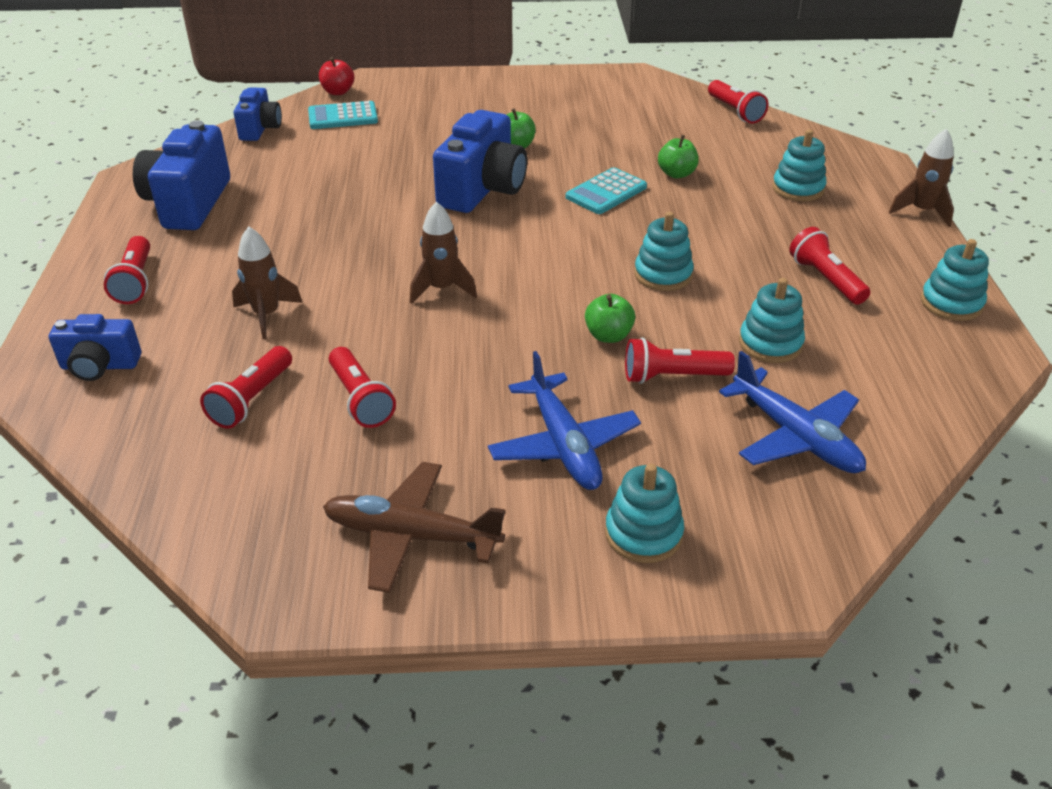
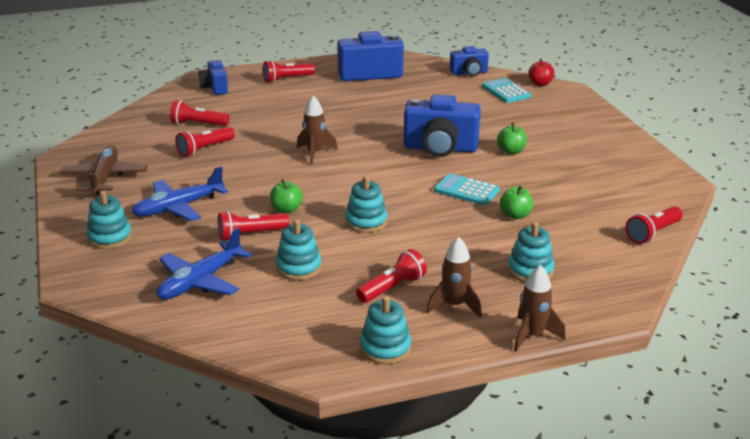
camera: 75 degrees right, 10 degrees down
brown rocket [232,226,303,339] -> brown rocket moved to [427,237,482,318]
red flashlight [625,337,735,384] -> red flashlight turned 90 degrees counterclockwise [218,211,289,241]

